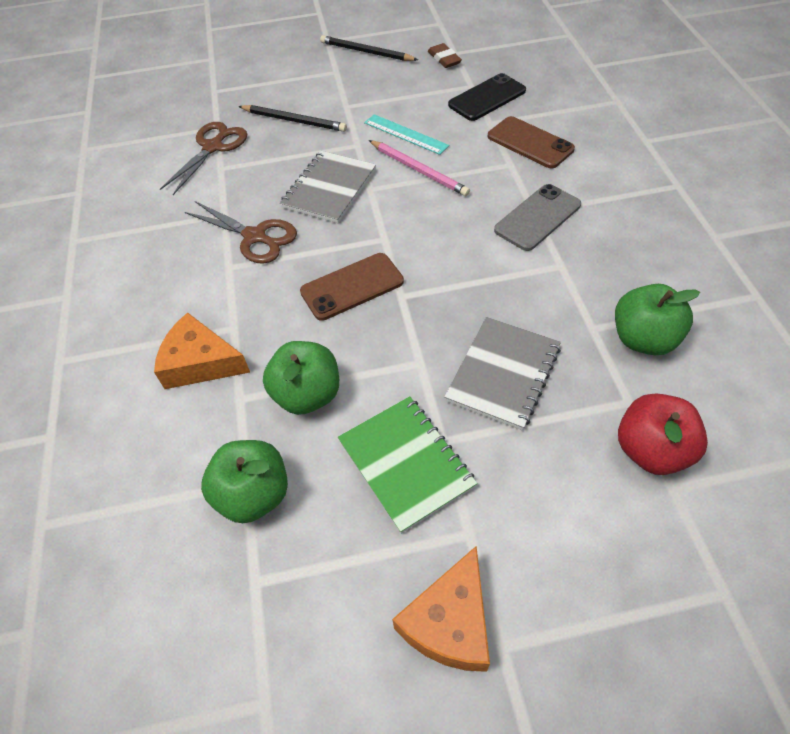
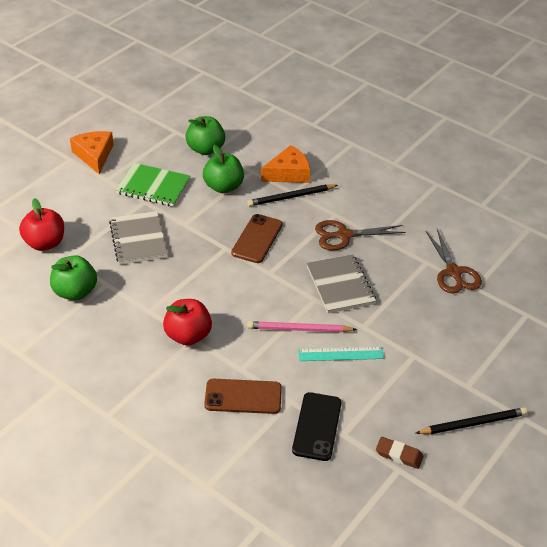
camera: 135 degrees right, 10 degrees down
black pencil [238,105,347,132] -> black pencil moved to [247,184,338,206]
grey phone [494,184,581,251] -> red apple [163,299,212,346]

